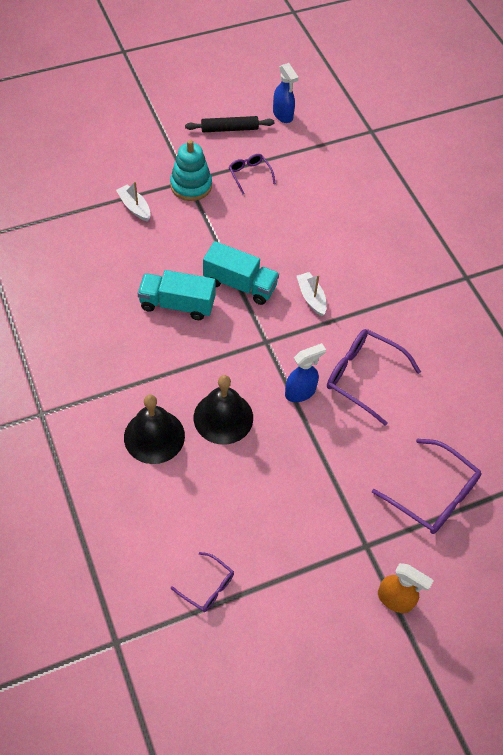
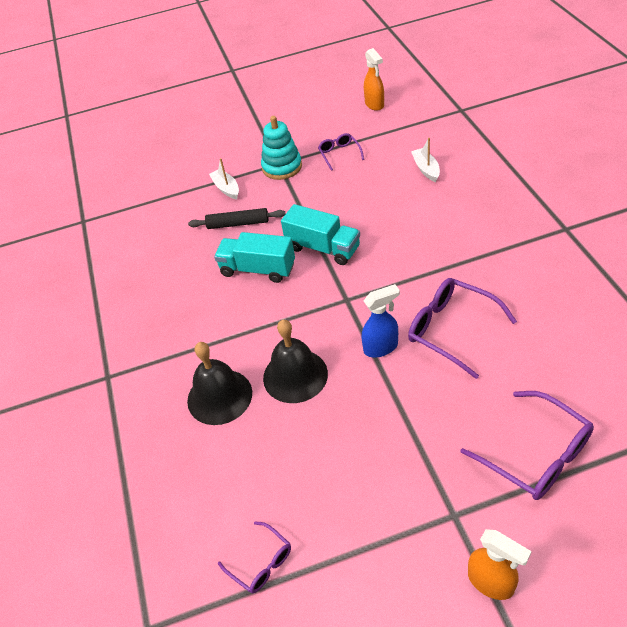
camera: 15 degrees right, 10 degrees down
black rolling pin [185,116,274,132] -> black rolling pin moved to [188,208,285,229]
blue spray bottle [273,63,299,123] -> orange spray bottle [364,48,384,111]
white boat [297,272,327,316] -> white boat moved to [411,138,440,182]

